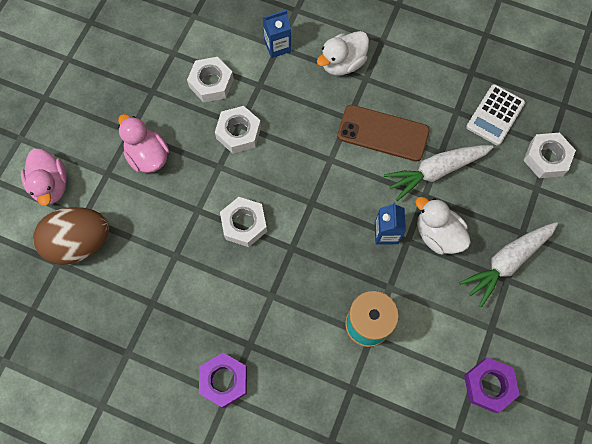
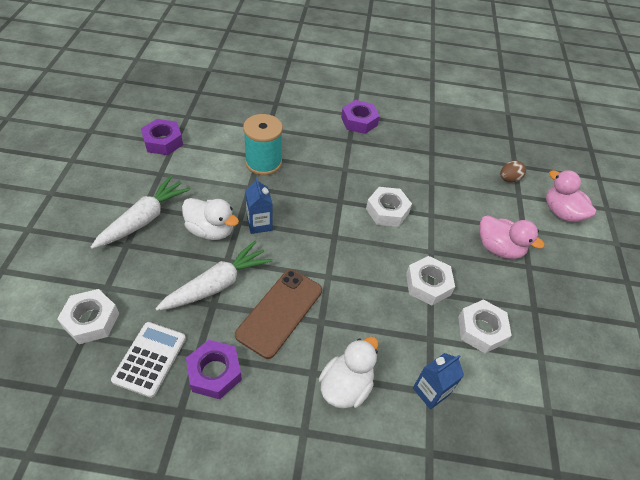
camera: 160 degrees right, 20 degrees down
brown egg [33,207,109,265] -> brown egg [500,161,526,182], size x0.47
brown phone [337,105,430,162] -> brown phone turned 60 degrees counterclockwise [235,269,322,359]
none -> purple nut [186,340,242,399]

